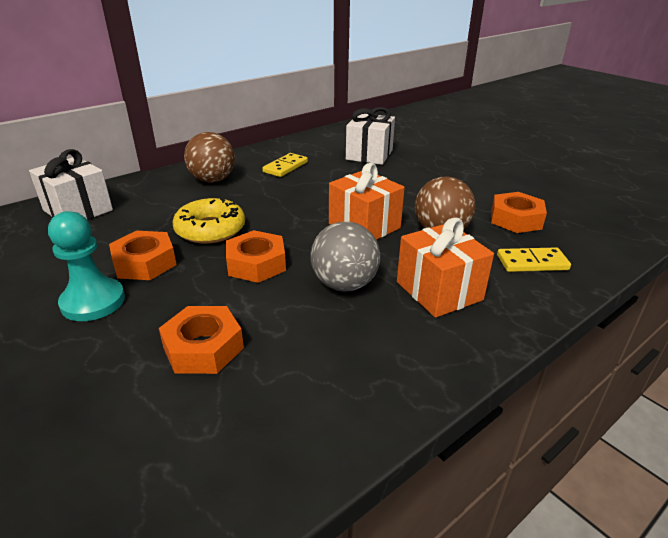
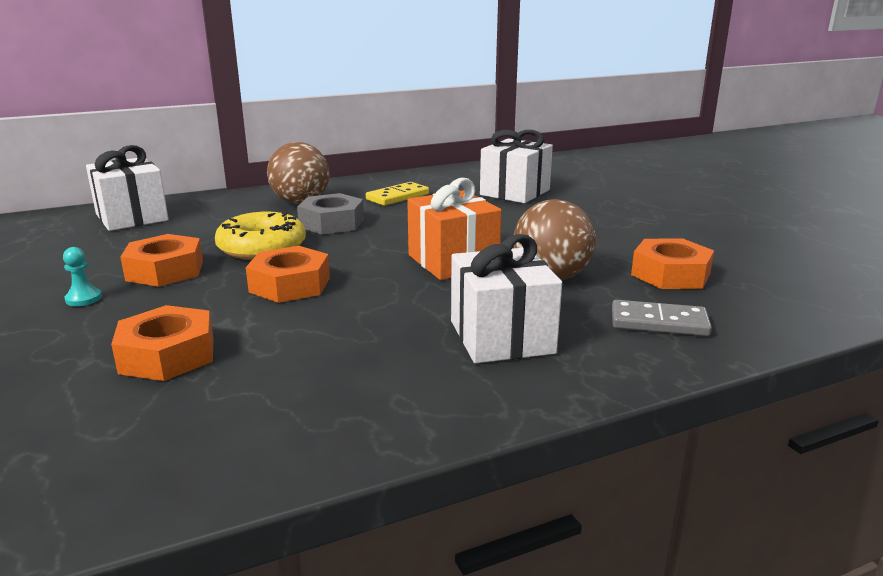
camera: 15 degrees right, 10 degrees down
turquoise pawn [48,211,125,321] -> turquoise pawn [63,247,102,306], size x0.46
grey ball [310,222,380,292] -> none
orange gift [397,218,494,318] -> white gift [451,234,562,363]
yellow domino [497,247,571,272] -> grey domino [612,300,712,336]
none -> grey nut [297,193,364,235]

